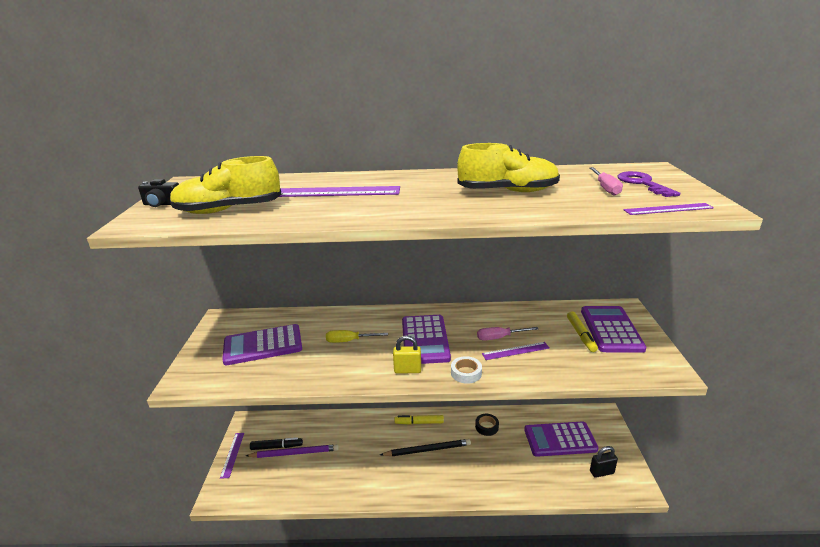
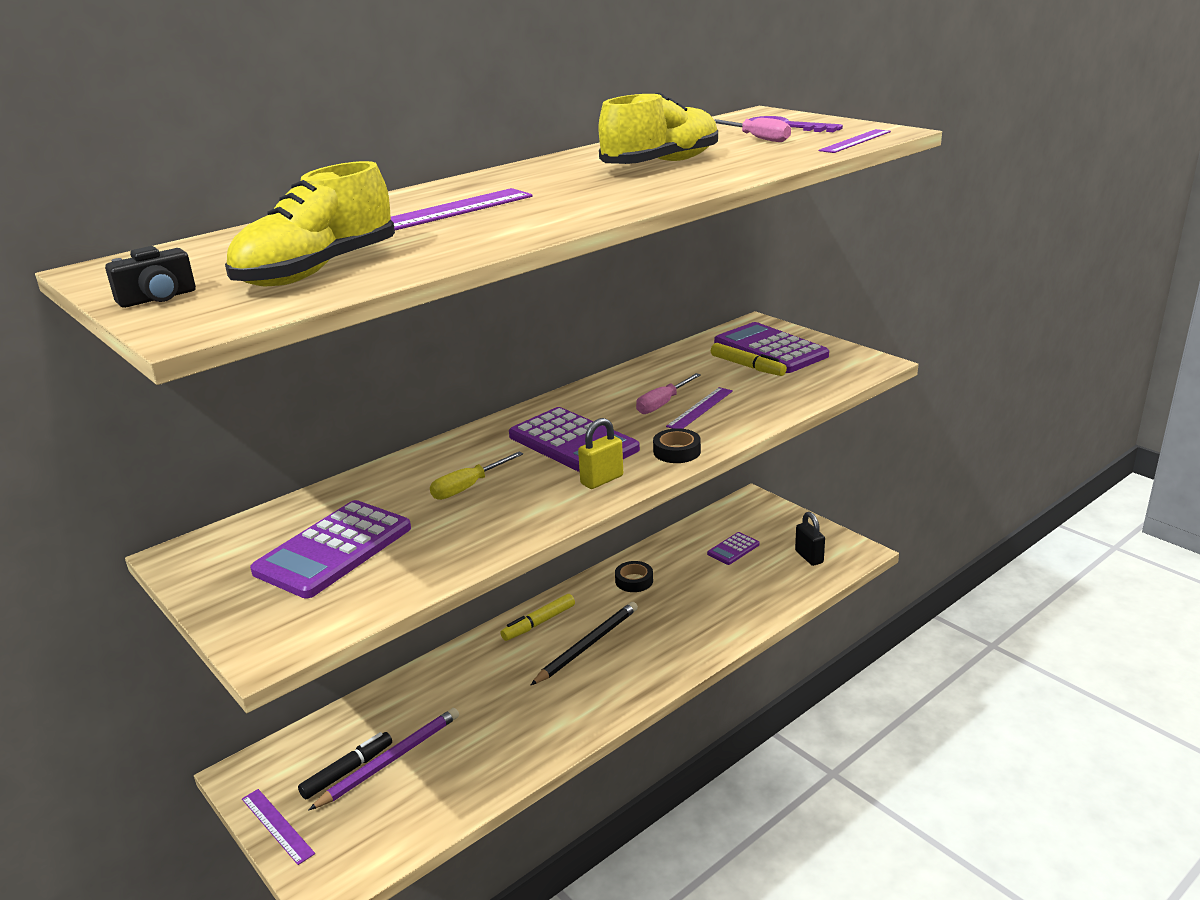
camera: 40 degrees left, 0 degrees up
white tape [451,356,482,384] -> black tape [653,428,701,463]
purple calculator [524,421,598,457] -> purple calculator [707,532,760,565], size x0.51
black padlock [590,446,618,478] -> black padlock turned 60 degrees counterclockwise [795,512,825,566]

